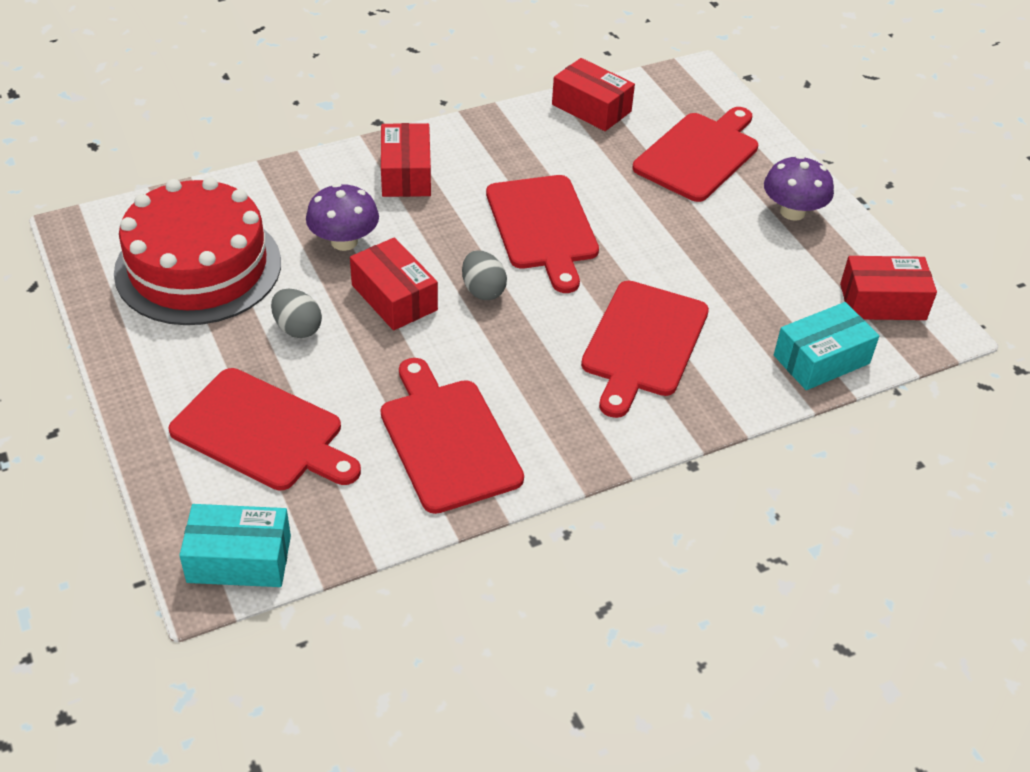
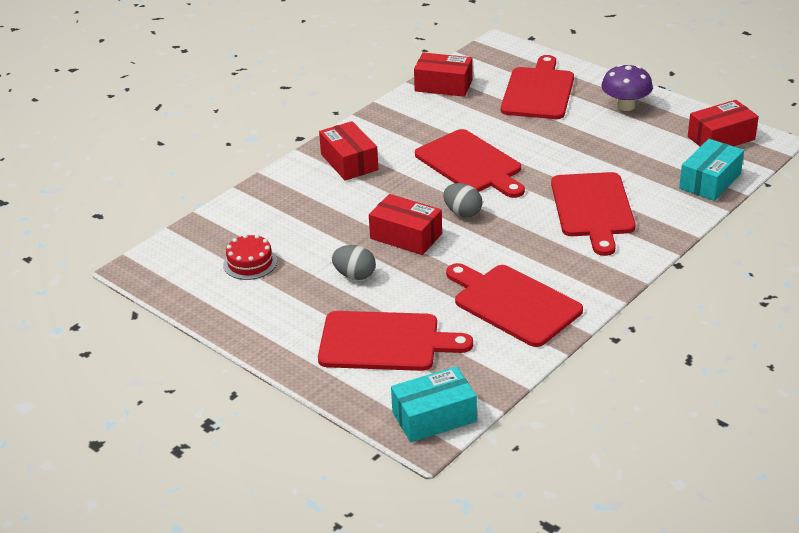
camera: 20 degrees left, 10 degrees down
red cake [114,177,281,325] -> red cake [223,234,277,280], size x0.41
purple mushroom [306,183,379,251] -> none

